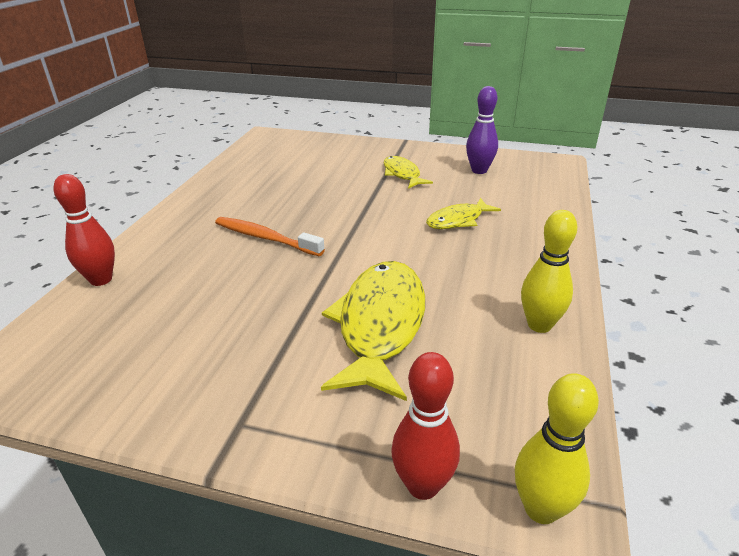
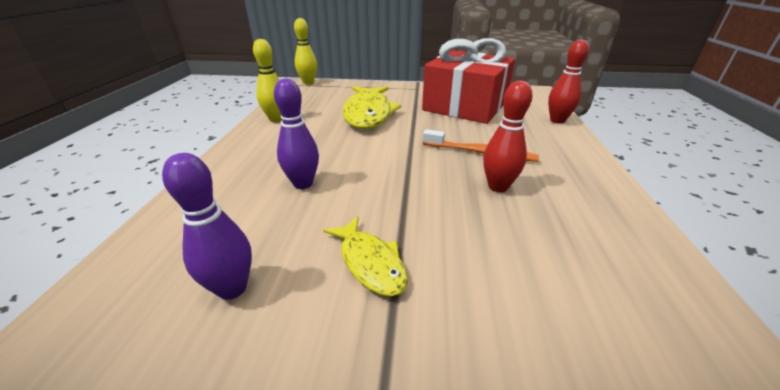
camera: 170 degrees right, 0 degrees up
red bowling pin [391,352,460,500] -> red bowling pin moved to [483,81,533,192]
yellow fish [426,198,501,229] -> purple bowling pin [274,79,319,189]
none -> red gift [422,38,515,124]

